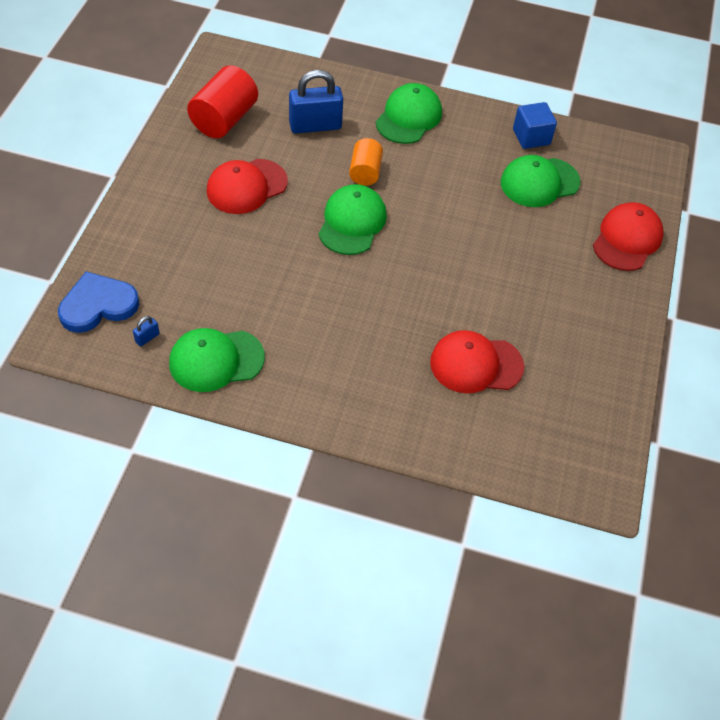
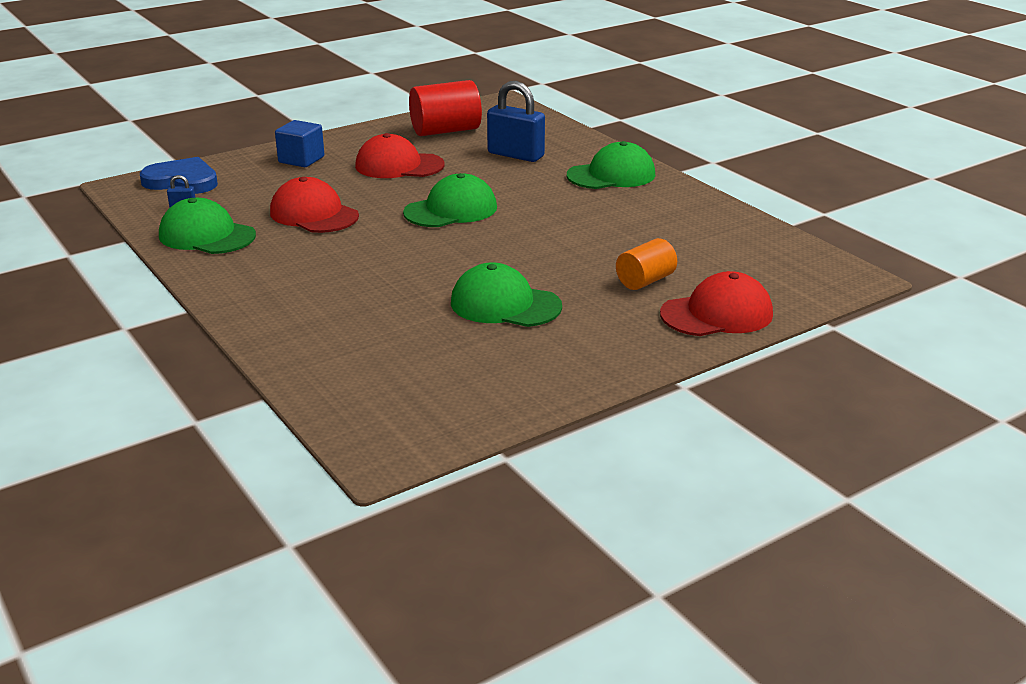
camera: 45 degrees right, 25 degrees down
orange cylinder [349,138,383,186] -> orange cylinder moved to [616,238,677,290]
red cap [430,330,524,393] -> red cap moved to [270,177,359,233]
green cap [501,155,580,207] -> green cap moved to [451,263,562,327]
blue cube [513,102,557,149] -> blue cube moved to [275,120,324,167]

